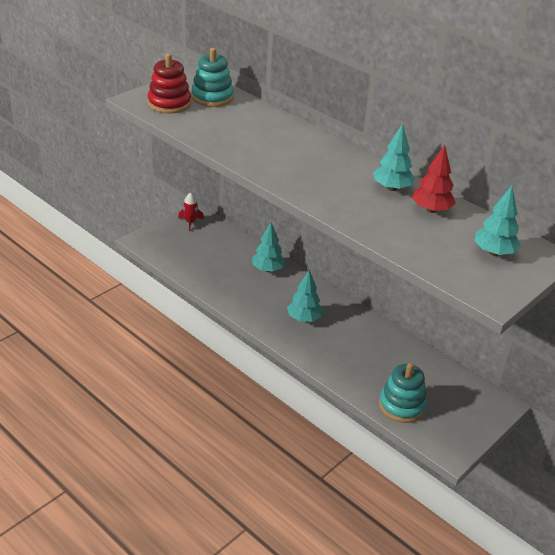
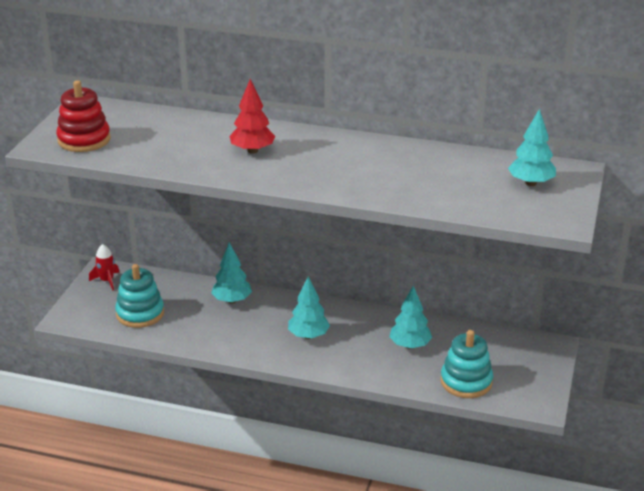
camera: 25 degrees left, 5 degrees down
turquoise stacking toy [191,48,234,107] -> turquoise stacking toy moved to [115,264,164,328]
turquoise tree [373,124,415,191] -> turquoise tree moved to [389,286,432,349]
red tree [412,145,456,213] -> red tree moved to [230,79,275,154]

